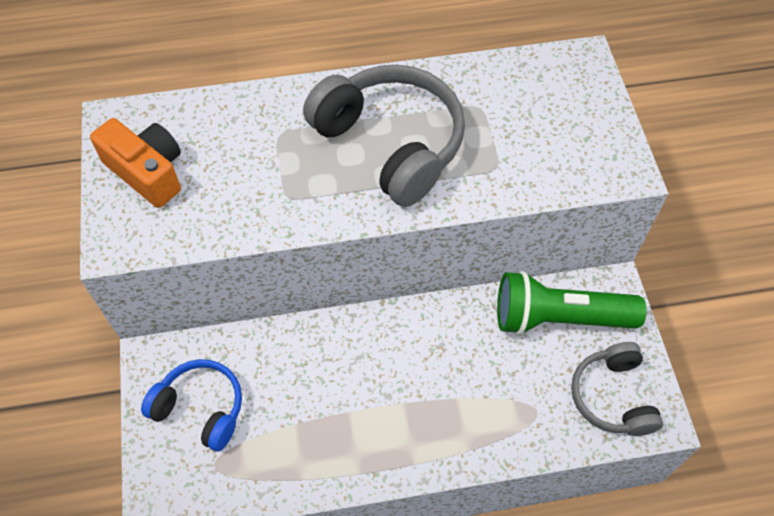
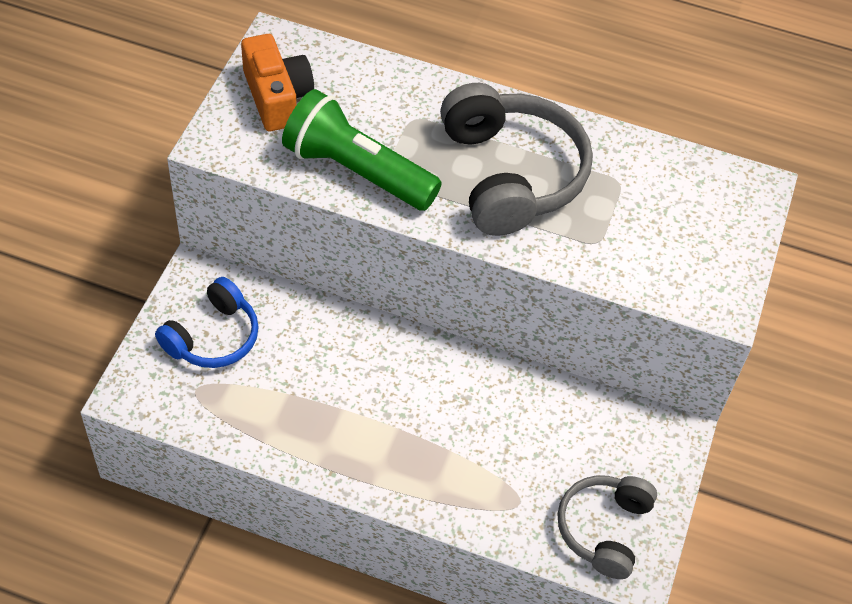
camera: 25 degrees right, 5 degrees down
blue headphones [141,359,242,452] -> blue headphones turned 75 degrees clockwise [155,277,259,368]
green flashlight [497,271,647,335] -> green flashlight moved to [282,89,442,211]

